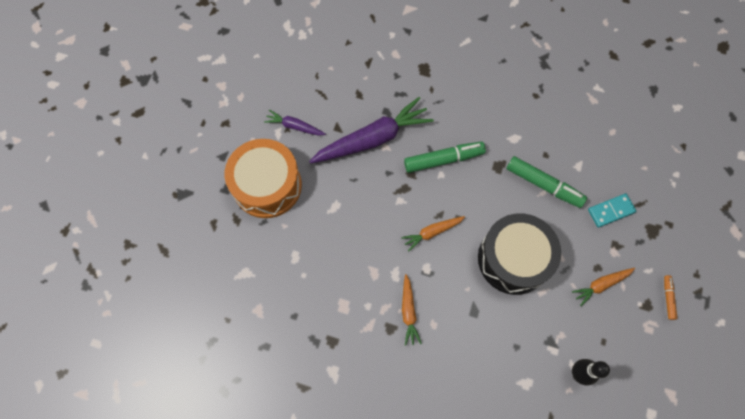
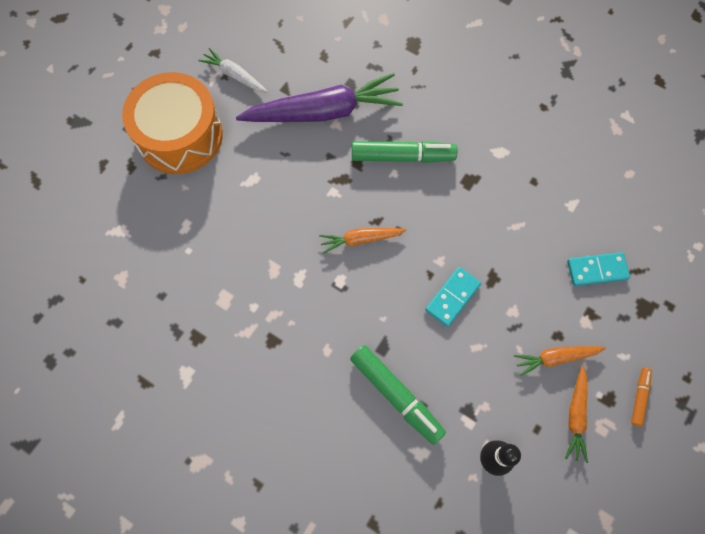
camera: 15 degrees right, 0 degrees up
purple carrot [264,110,326,136] -> white carrot [198,48,268,93]
orange carrot [402,274,422,346] -> orange carrot moved to [565,366,588,463]
black drum [478,213,561,295] -> turquoise domino [425,267,481,327]
green marker [506,156,587,208] -> green marker moved to [350,345,446,445]

